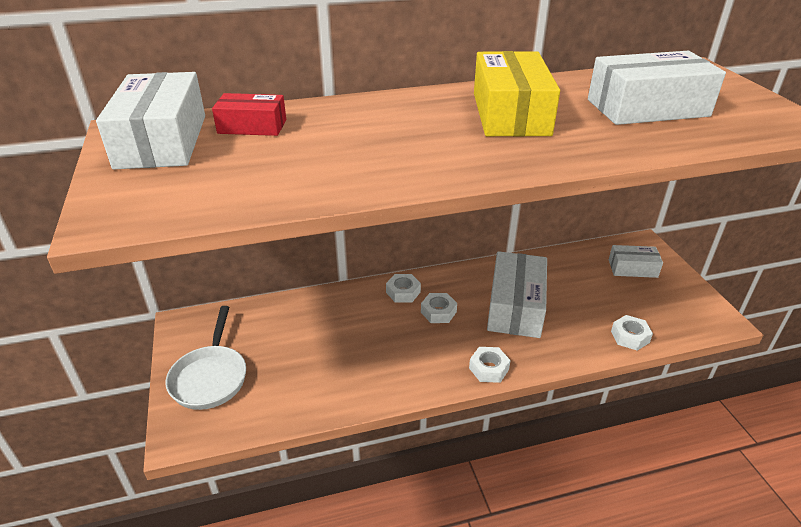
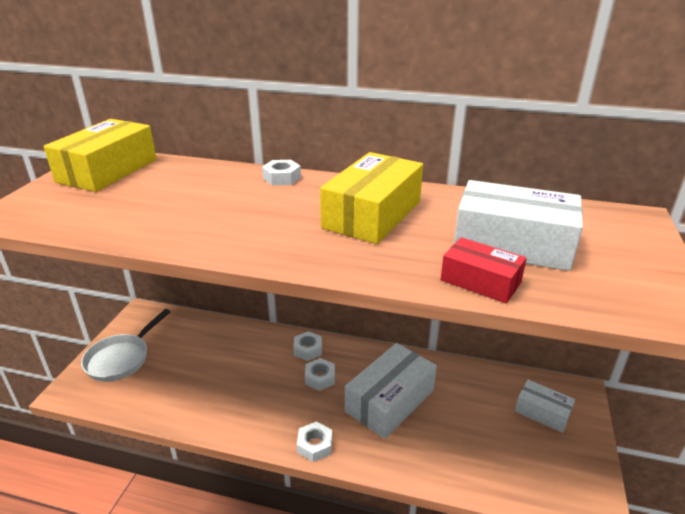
camera: 30 degrees right, 5 degrees down
white box [96,72,205,169] -> yellow box [44,119,157,192]
red box [212,93,286,136] -> red box moved to [441,237,527,303]
white nut [611,315,653,351] -> white nut moved to [262,160,301,186]

